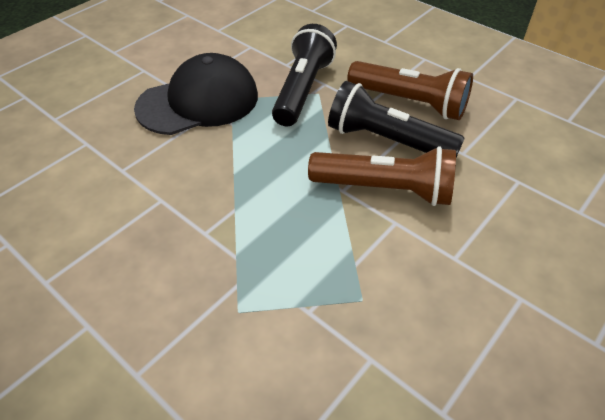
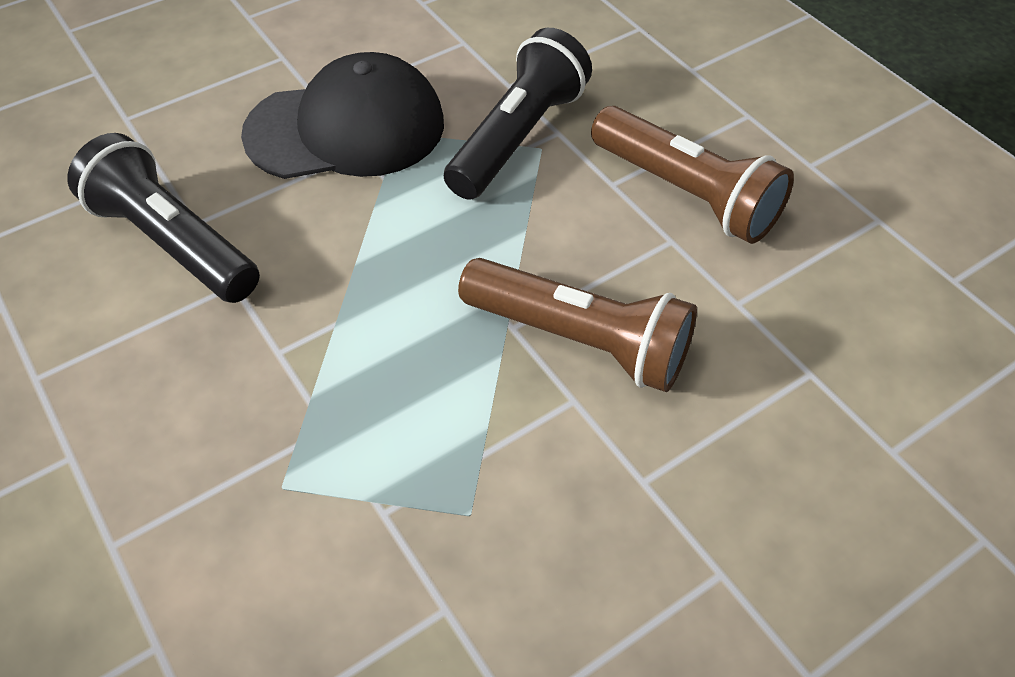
camera: 15 degrees right, 5 degrees up
black flashlight [328,81,465,157] -> black flashlight moved to [67,133,260,303]

